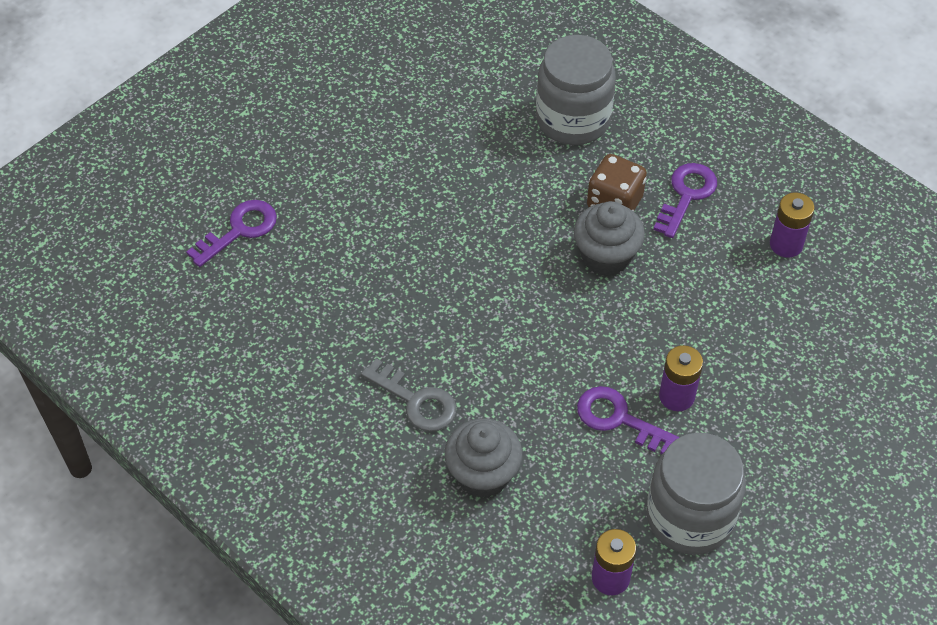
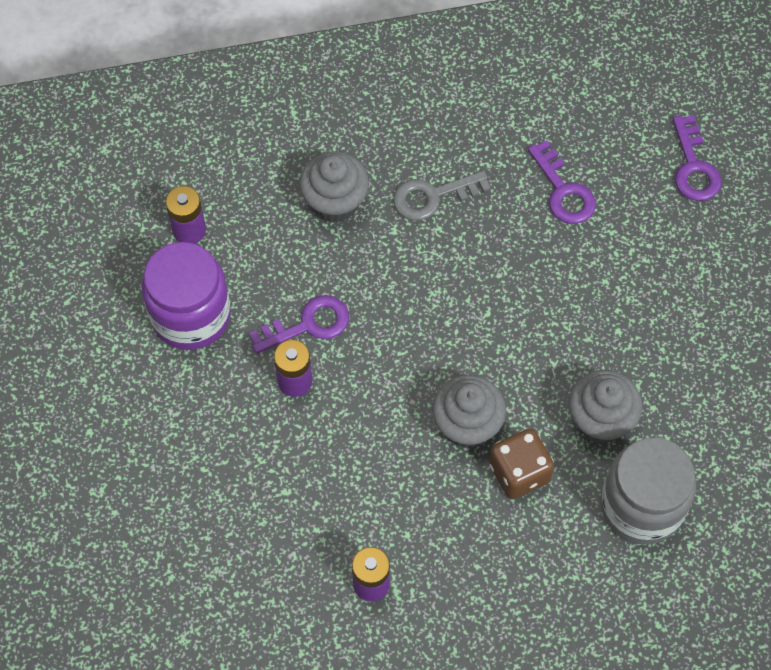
camera: 125 degrees right, 10 degrees up
grey jar [646,433,746,555] -> purple jar [142,242,231,350]
purple key [653,163,717,238] -> purple key moved to [528,140,596,224]
none -> grey cupcake [569,370,643,443]

